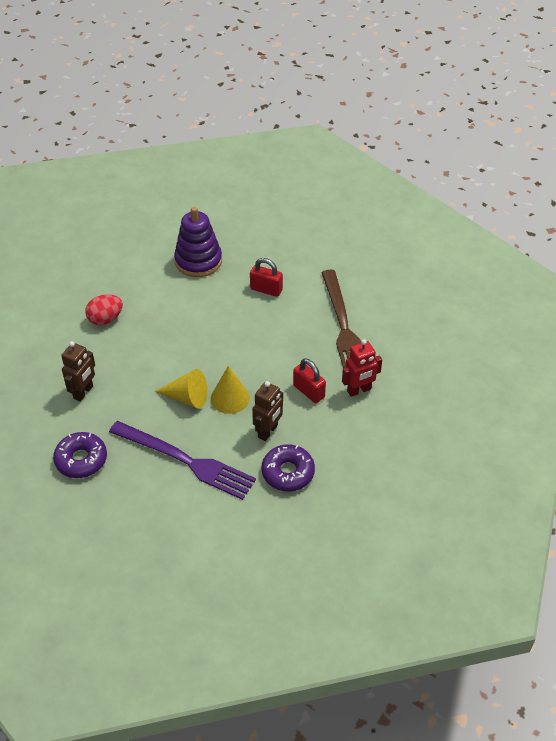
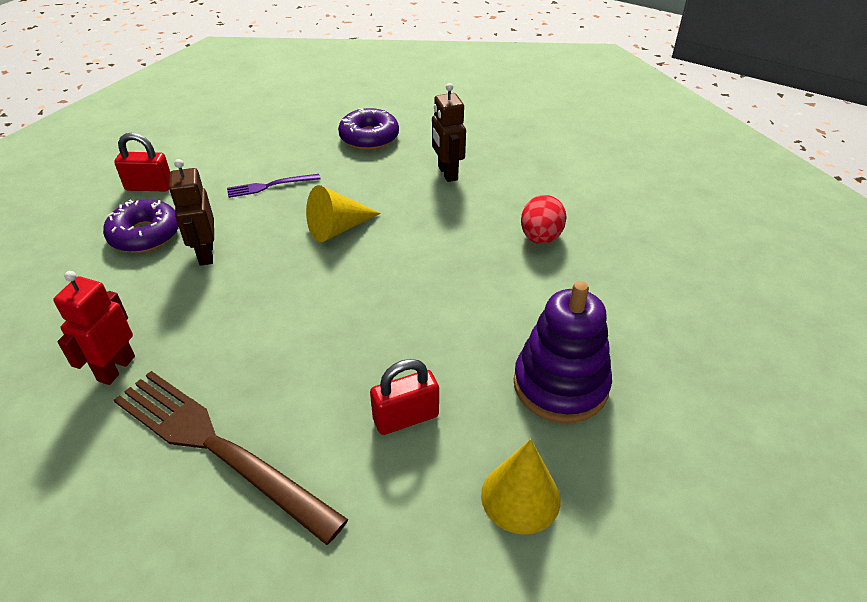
camera: 135 degrees right, 5 degrees down
purple fork [109,421,256,500] -> purple fork [227,174,320,198], size x0.46
yellow cone [211,366,250,414] -> yellow cone moved to [481,439,561,535]
red padlock [293,358,326,403] -> red padlock moved to [114,133,170,192]

